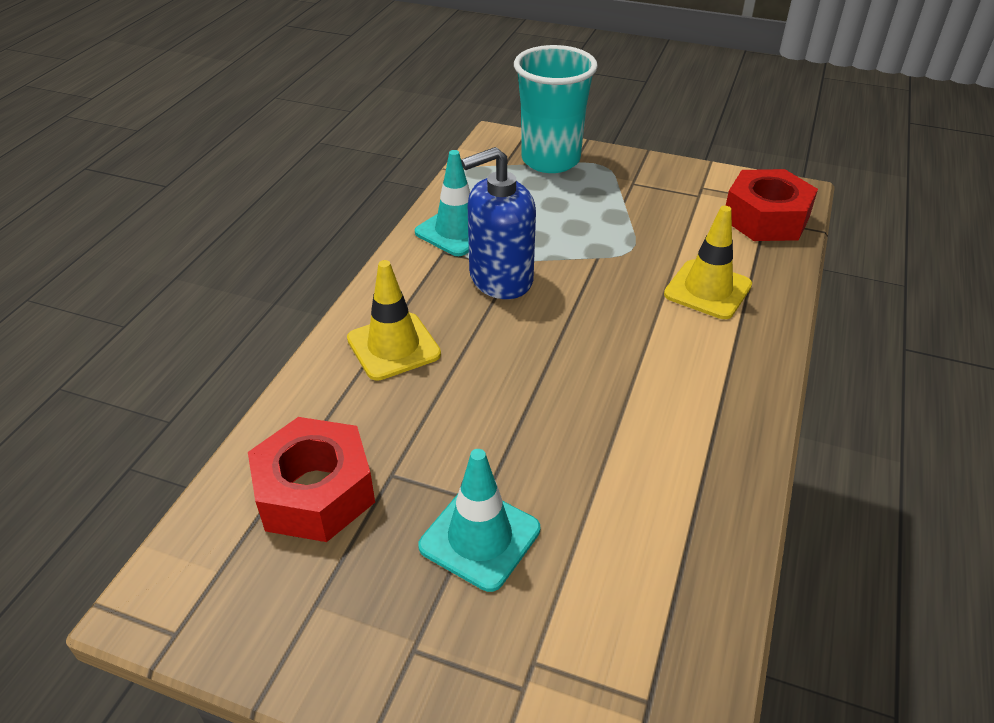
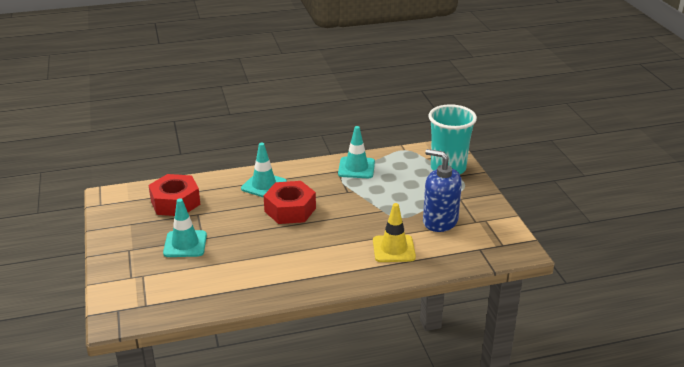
camera: 55 degrees right, 10 degrees down
yellow traffic cone [347,260,441,381] -> turquoise traffic cone [241,143,287,198]
blue soap dispenser [461,147,536,299] -> blue soap dispenser moved to [423,149,462,232]
red nut [726,169,818,241] -> red nut moved to [264,181,316,224]

